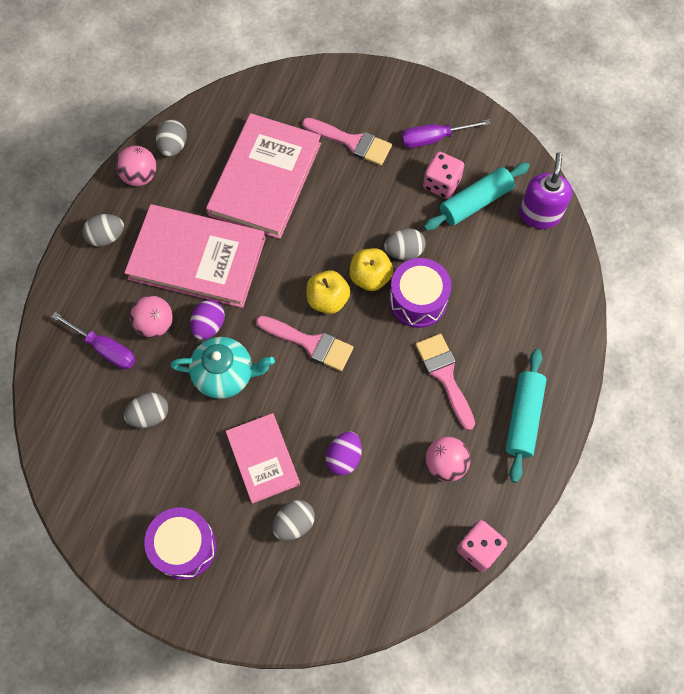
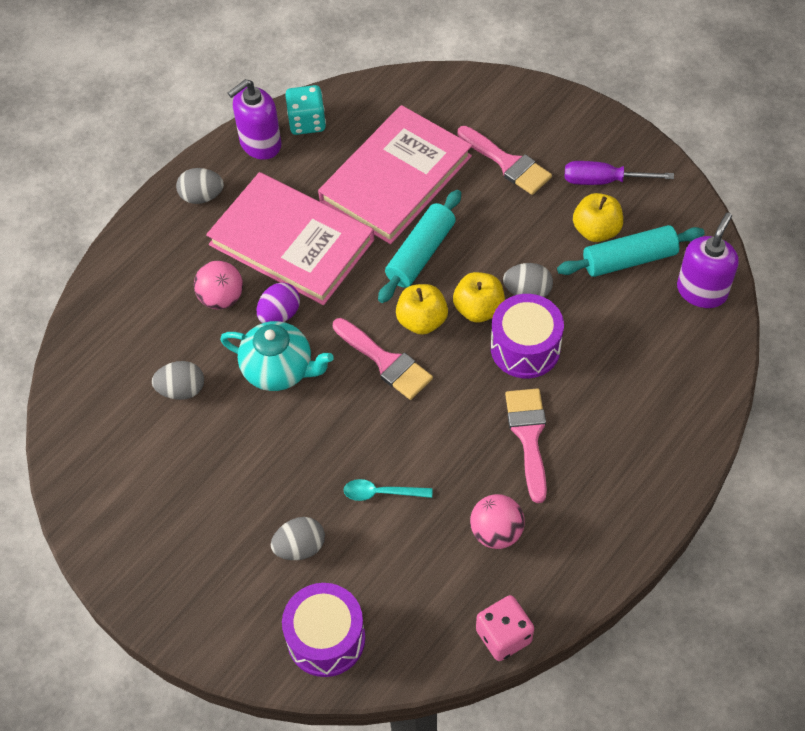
camera: 20 degrees right, 10 degrees down
purple screwdriver [51,312,136,369] -> none
pink ball [116,146,157,186] -> purple soap dispenser [228,79,281,160]
purple drum [144,507,217,580] -> purple drum moved to [282,583,365,677]
grey egg [156,120,187,157] -> turquoise dice [285,85,326,135]
pink book [226,413,300,504] -> none
purple egg [326,431,362,475] -> turquoise spoon [343,479,432,501]
pink dice [423,152,464,199] -> yellow apple [573,193,623,242]
turquoise rolling pin [506,349,547,483] -> turquoise rolling pin moved to [378,190,461,303]

